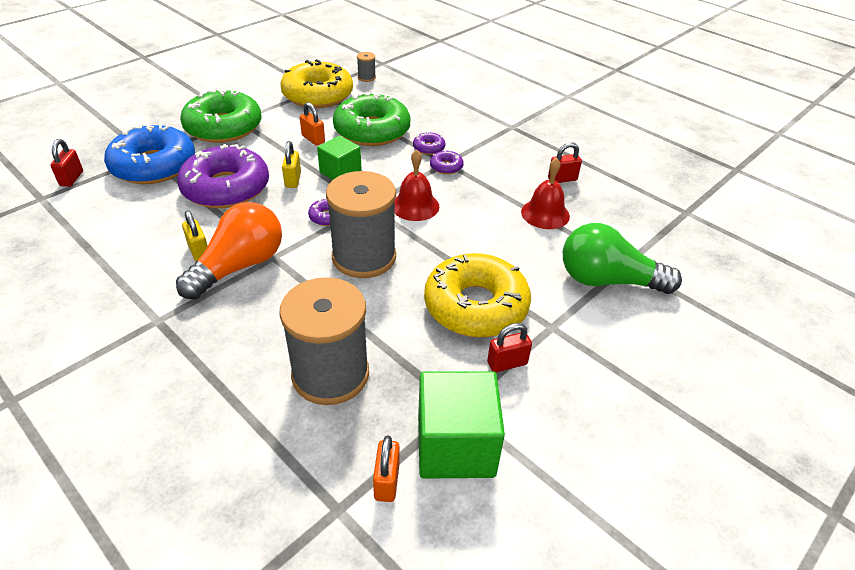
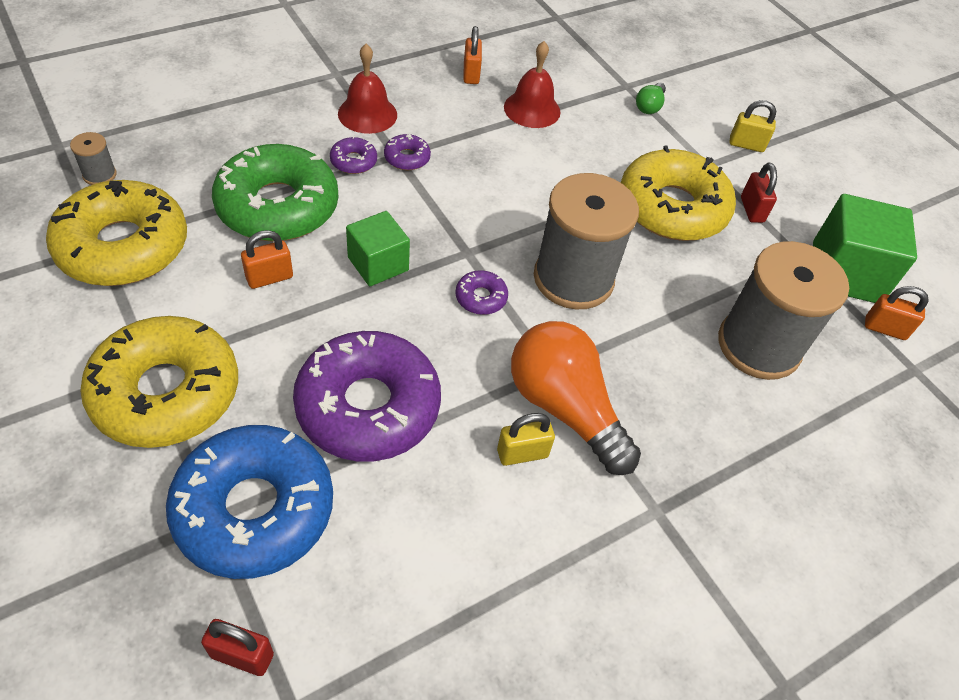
camera: 80 degrees left, 10 degrees up
green donut [180,89,262,143] -> yellow donut [80,316,238,448]
yellow padlock [282,141,301,188] -> yellow padlock moved to [729,100,776,152]
red bell [394,149,440,221] -> red bell moved to [338,44,397,134]
red padlock [548,142,582,183] -> orange padlock [463,26,482,84]
green light bulb [563,223,682,294] -> green light bulb [636,83,666,114], size x0.44

